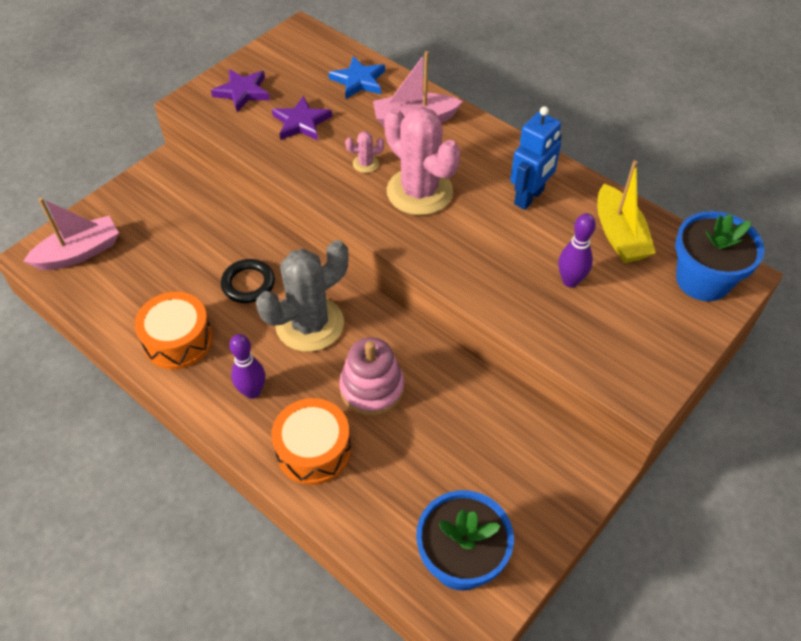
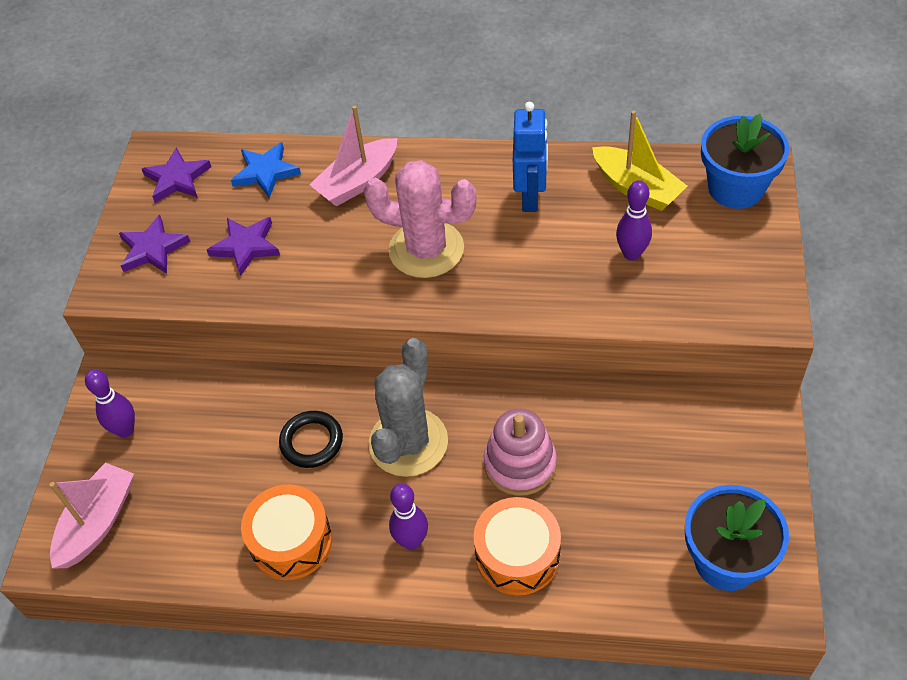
camera: 30 degrees left, 0 degrees up
pink cactus [345,131,384,173] -> none
none -> purple bowling pin [85,370,135,438]
none -> purple star [142,148,211,203]

